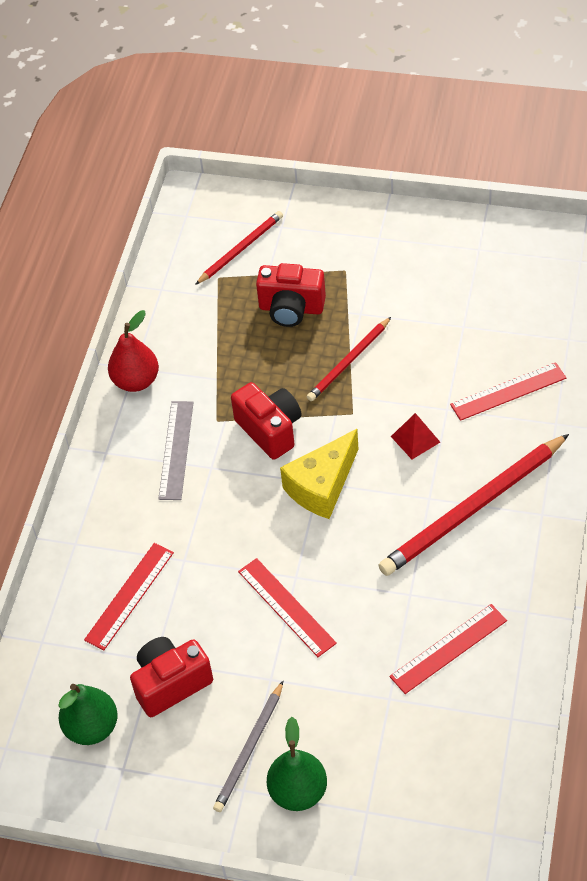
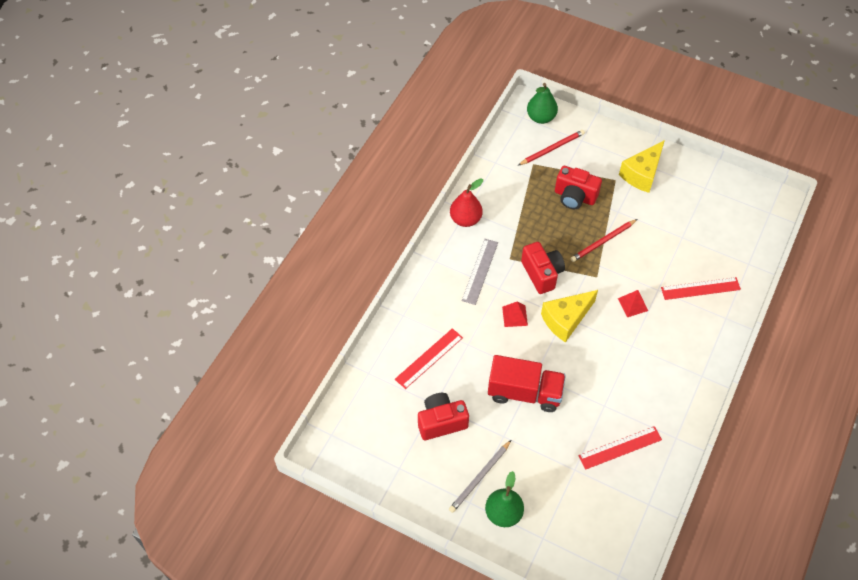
camera: 10 degrees right, 5 degrees up
green pear [58,684,118,745] -> green pear moved to [527,83,558,124]
red ruler [238,558,337,657] -> red truck [488,355,566,412]
red pencil [378,434,569,576] -> none
none -> red pyramid [502,302,528,327]
none -> yellow cheese [619,140,665,193]

